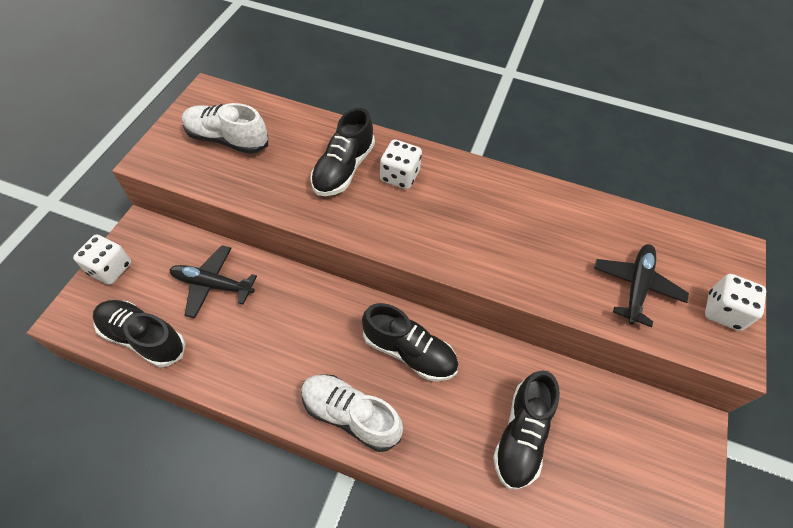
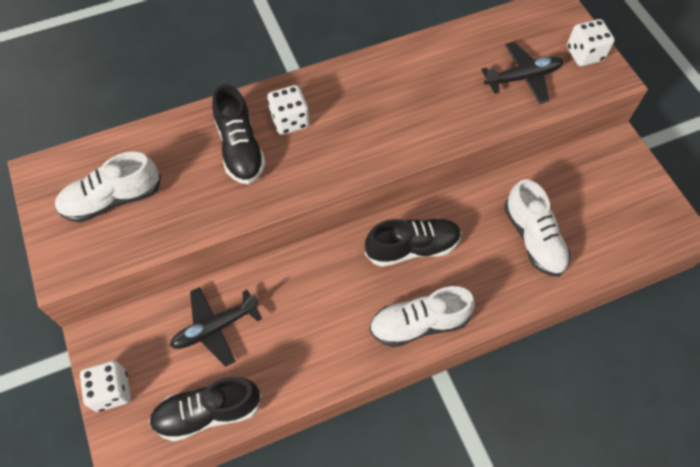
camera: 40 degrees left, 5 degrees up
black shoe [493,370,560,490] -> white shoe [504,179,570,277]
black plane [594,244,689,327] -> black plane turned 90 degrees clockwise [481,42,563,104]

